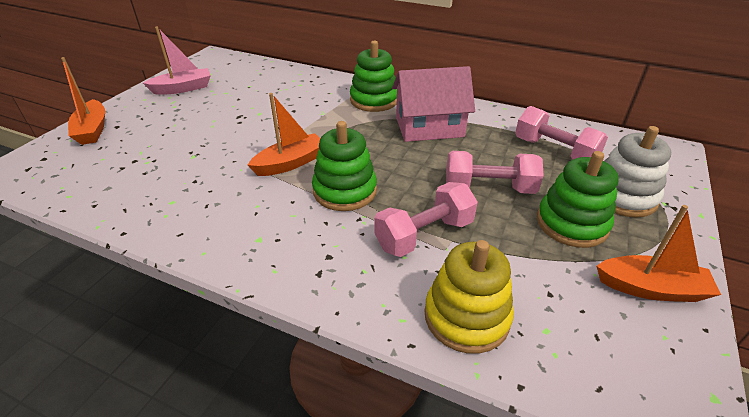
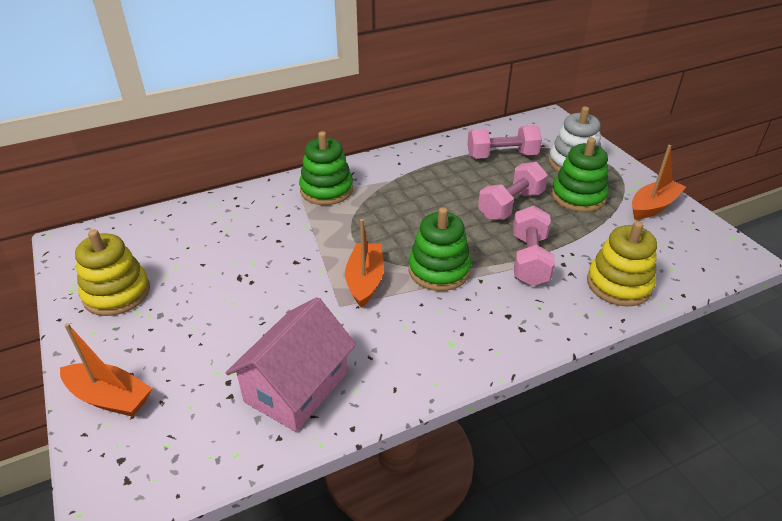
camera: 50 degrees left, 0 degrees up
pink boat [143,26,211,95] -> yellow stacking toy [75,229,150,316]
pink house [392,66,475,142] -> pink house moved to [225,297,356,432]

